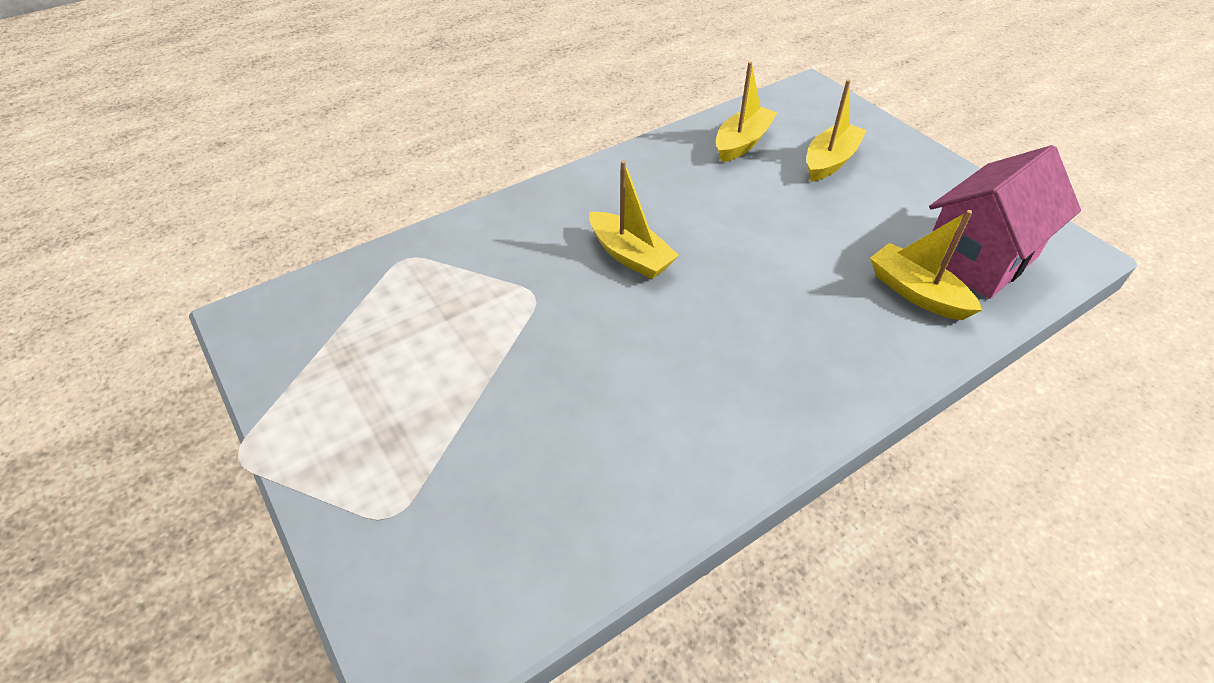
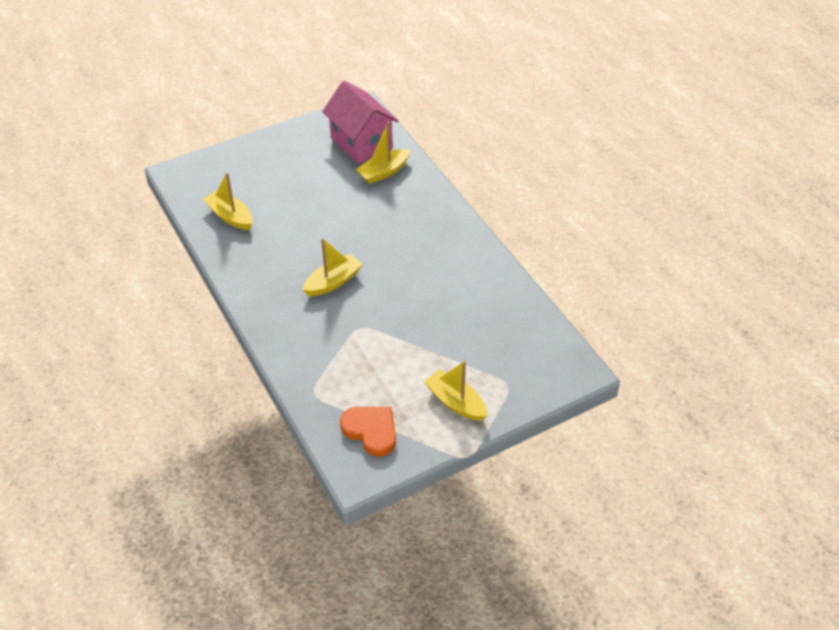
camera: 85 degrees left, 0 degrees up
yellow boat [806,79,867,182] -> yellow boat moved to [424,361,487,421]
none -> orange heart [340,407,396,457]

